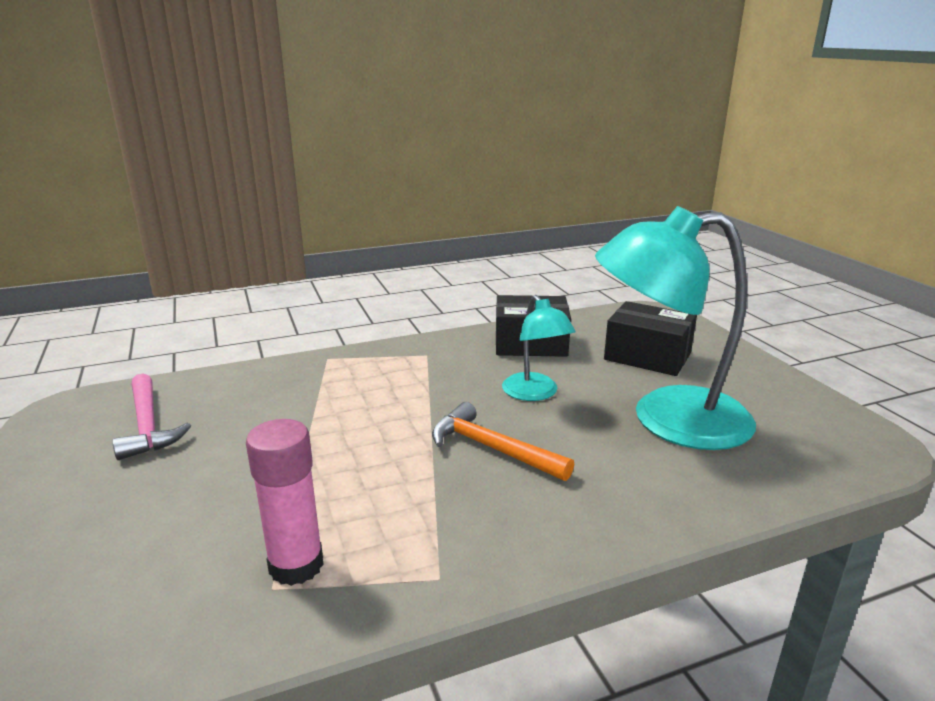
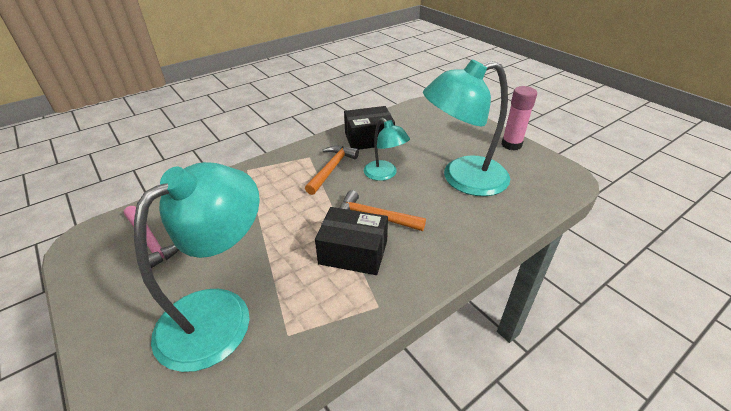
camera: 15 degrees left, 15 degrees up
pink glue stick [246,419,324,586] -> pink glue stick moved to [501,86,537,150]
black box [604,301,697,376] -> black box moved to [315,207,388,275]
none -> turquoise lamp [134,162,260,372]
none -> orange hammer [305,145,359,195]

